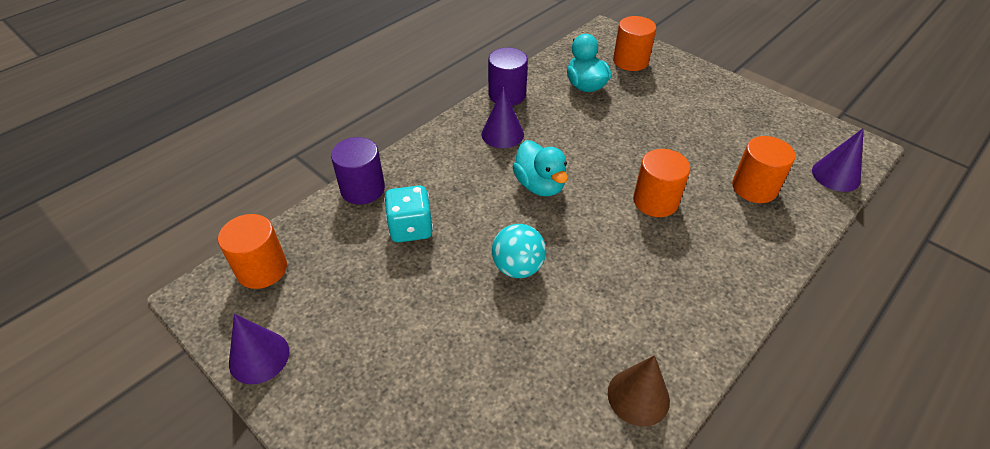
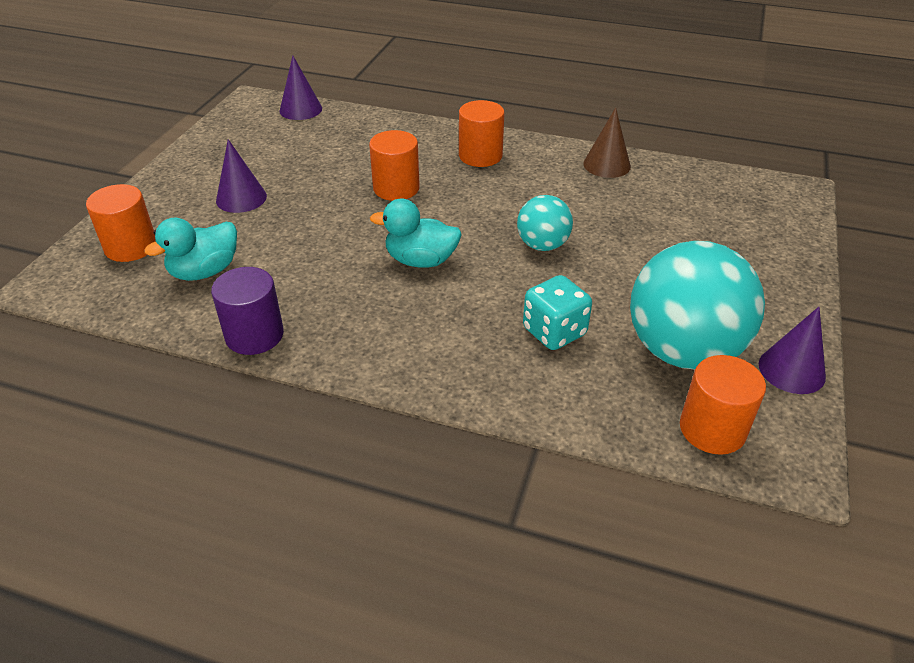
camera: 115 degrees left, 5 degrees down
purple cylinder [331,137,385,205] -> none
purple cone [481,87,524,148] -> purple cone moved to [216,139,267,213]
turquoise duck [513,140,568,197] -> turquoise duck turned 120 degrees counterclockwise [370,199,462,268]
orange cylinder [732,136,795,203] -> orange cylinder moved to [459,100,505,167]
none -> turquoise ball [630,241,765,369]

